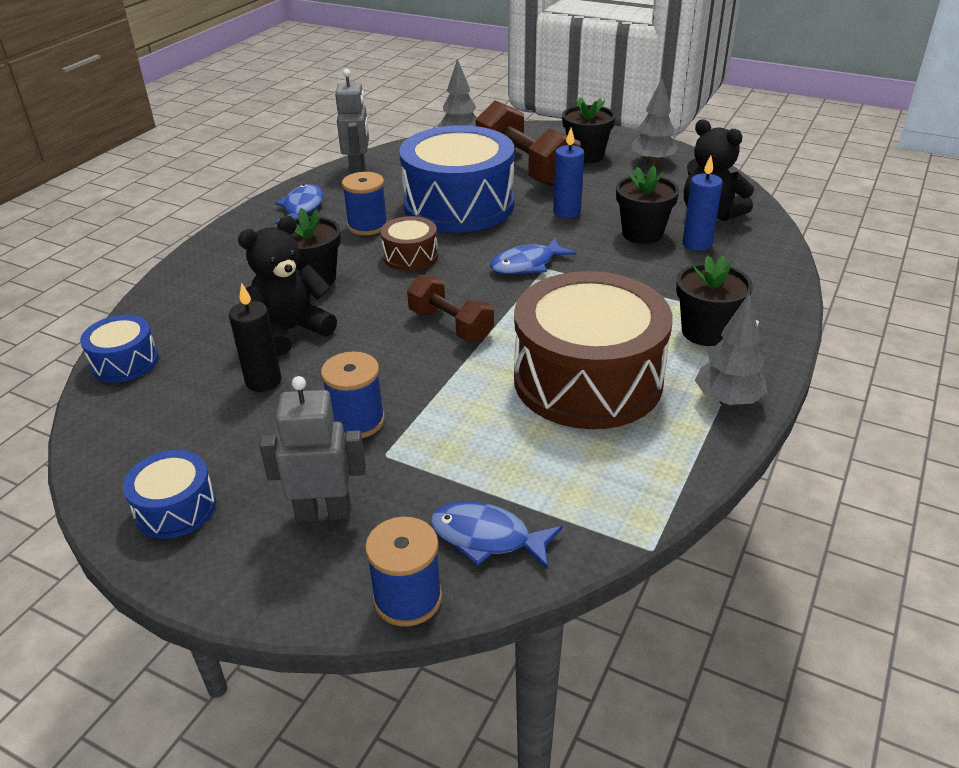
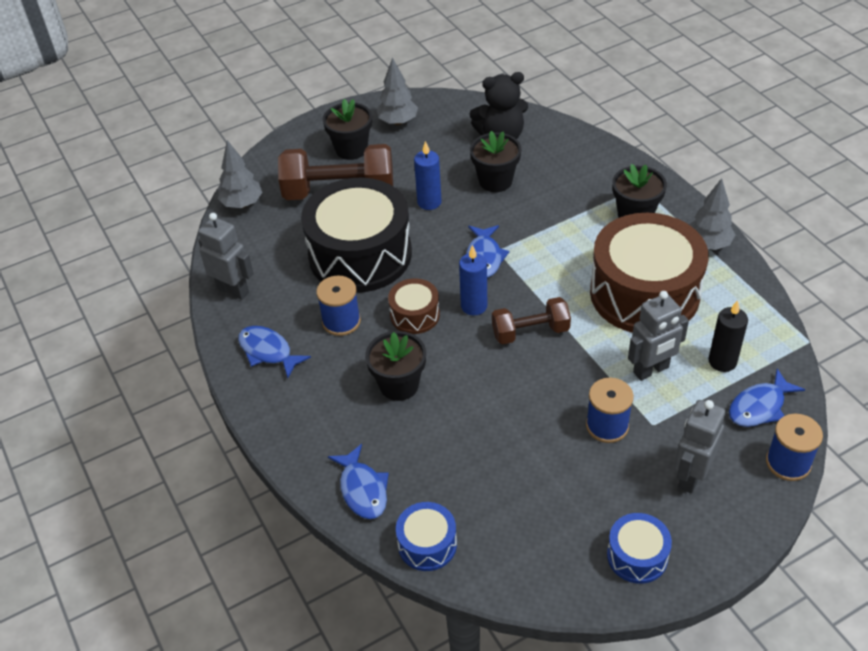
camera: 55 degrees left, 10 degrees up
black candle [229,283,281,392] -> black candle moved to [709,300,748,372]
black teddy bear [238,216,337,356] -> none
blue drum [399,125,514,233] -> black drum [301,178,412,293]
blue candle [683,155,723,251] -> blue candle moved to [459,245,487,316]
none -> blue fish [328,444,389,519]
none -> grey robot [628,291,689,381]

